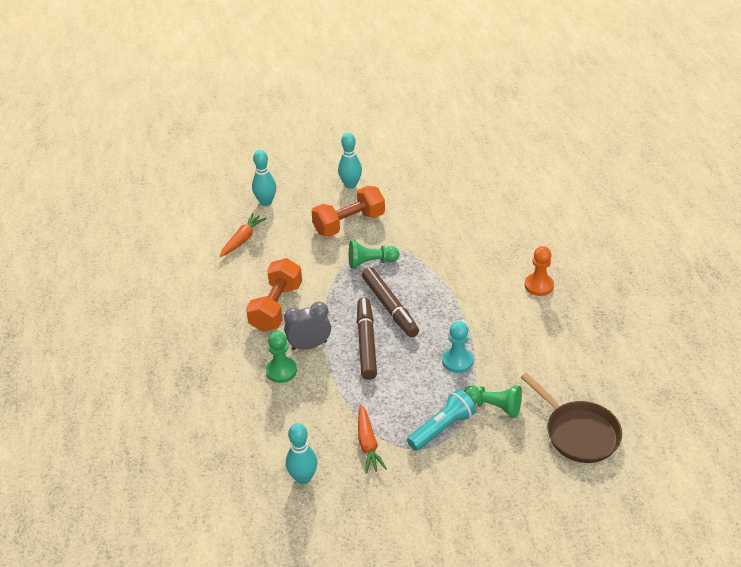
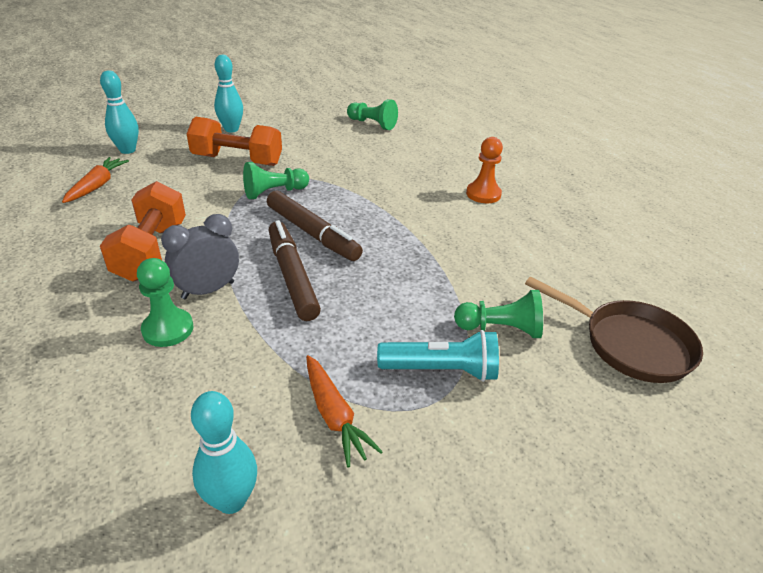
camera: 20 degrees left, 5 degrees down
orange dumbbell [312,186,385,237] -> orange dumbbell turned 60 degrees clockwise [187,117,282,166]
turquoise flashlight [407,389,476,451] -> turquoise flashlight turned 60 degrees clockwise [377,330,499,382]
turquoise pawn [442,321,473,373] -> none
none -> green pawn [347,99,398,130]

